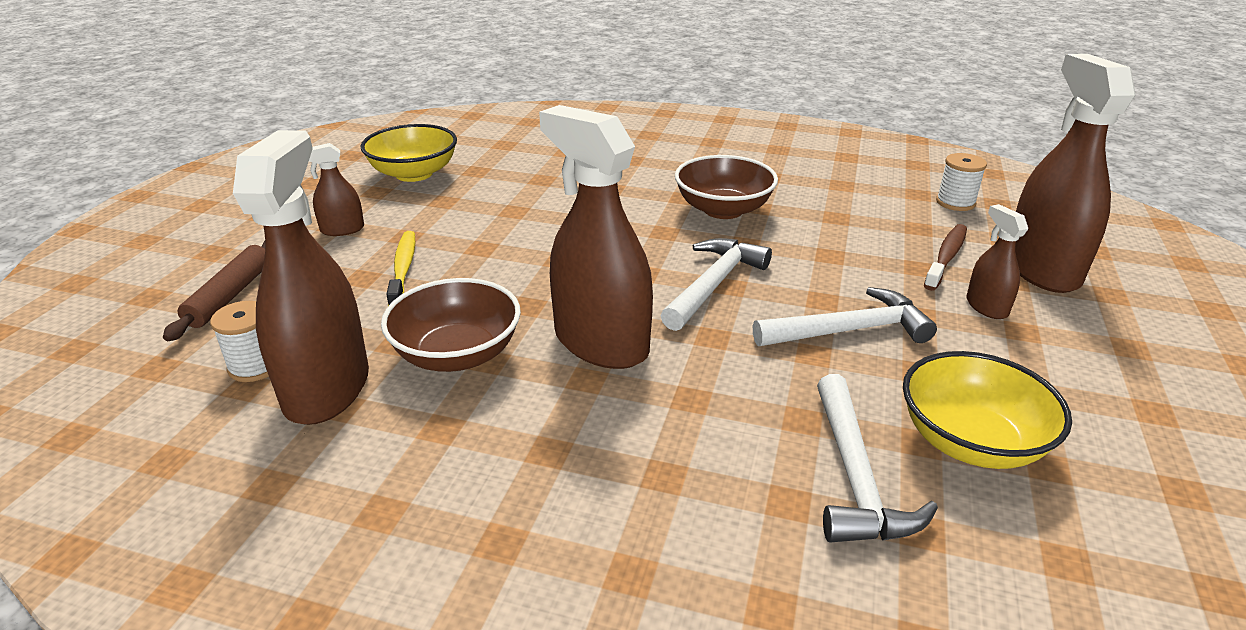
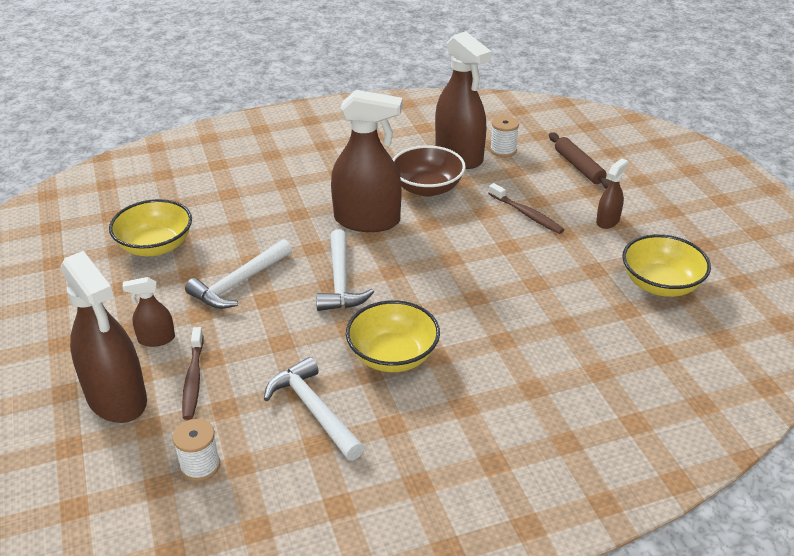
camera: 145 degrees right, 5 degrees up
yellow toothbrush [386,231,415,306] -> brown toothbrush [488,183,564,234]
brown bowl [675,155,778,219] -> yellow bowl [346,300,440,372]
white hammer [817,374,938,542] -> white hammer moved to [264,357,364,460]
brown spray bottle [966,204,1028,319] -> brown spray bottle turned 135 degrees clockwise [122,277,175,347]

